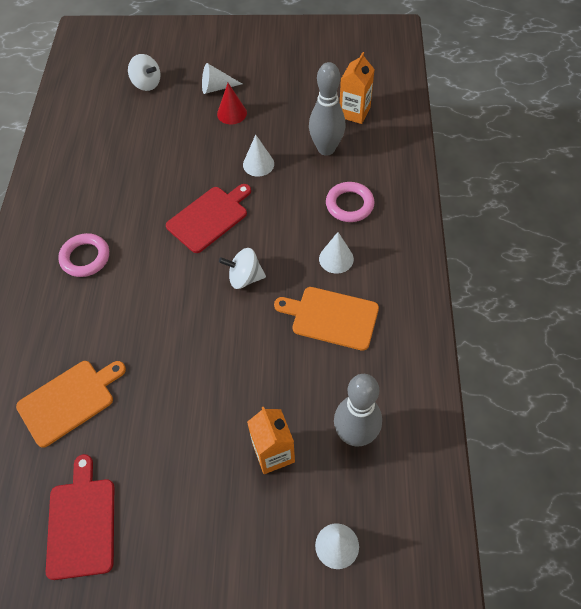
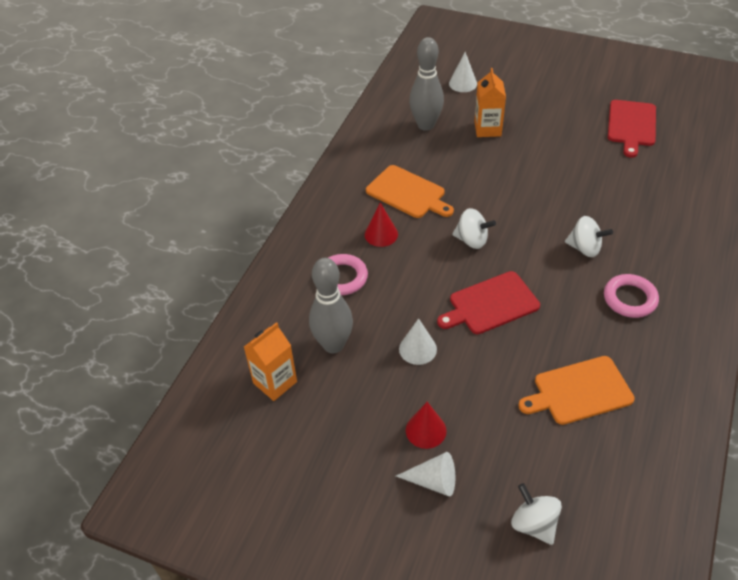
camera: 160 degrees left, 10 degrees down
orange cutting board [16,361,126,448] -> orange cutting board moved to [518,356,635,425]
white cone [319,232,354,274] -> red cone [365,203,398,247]
none -> white spinning top [565,216,613,257]

